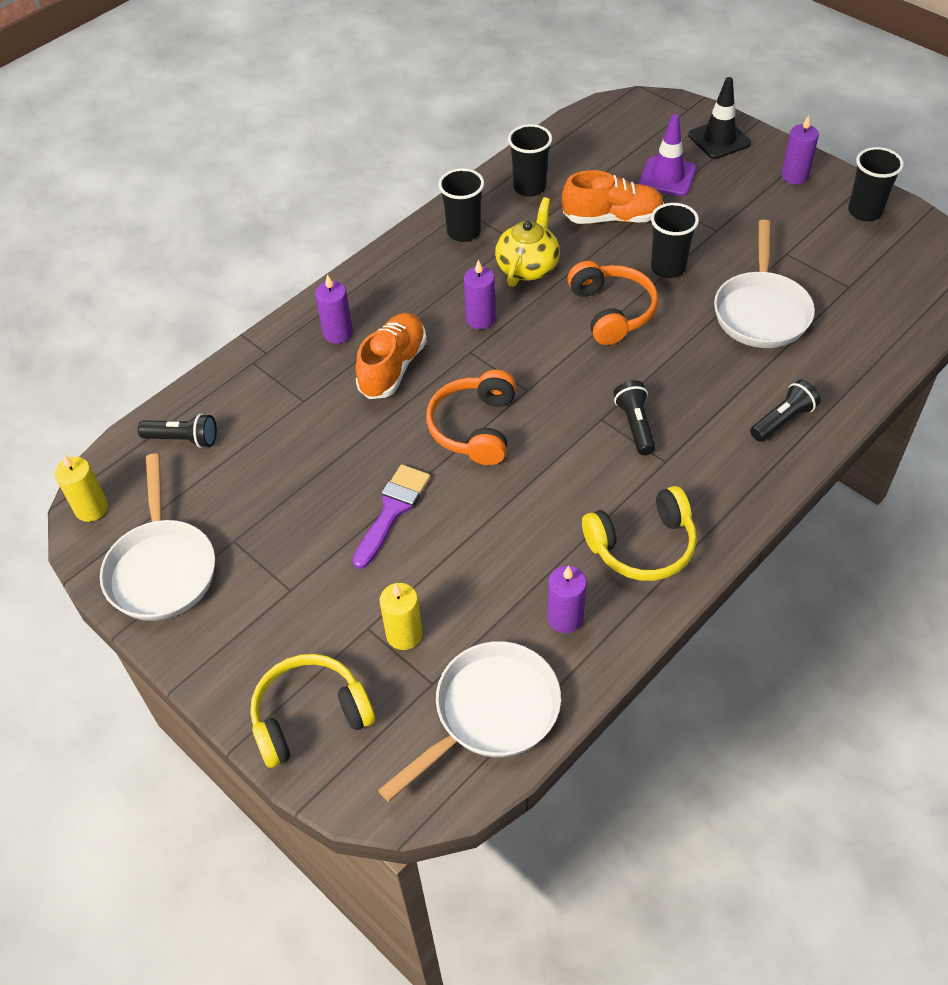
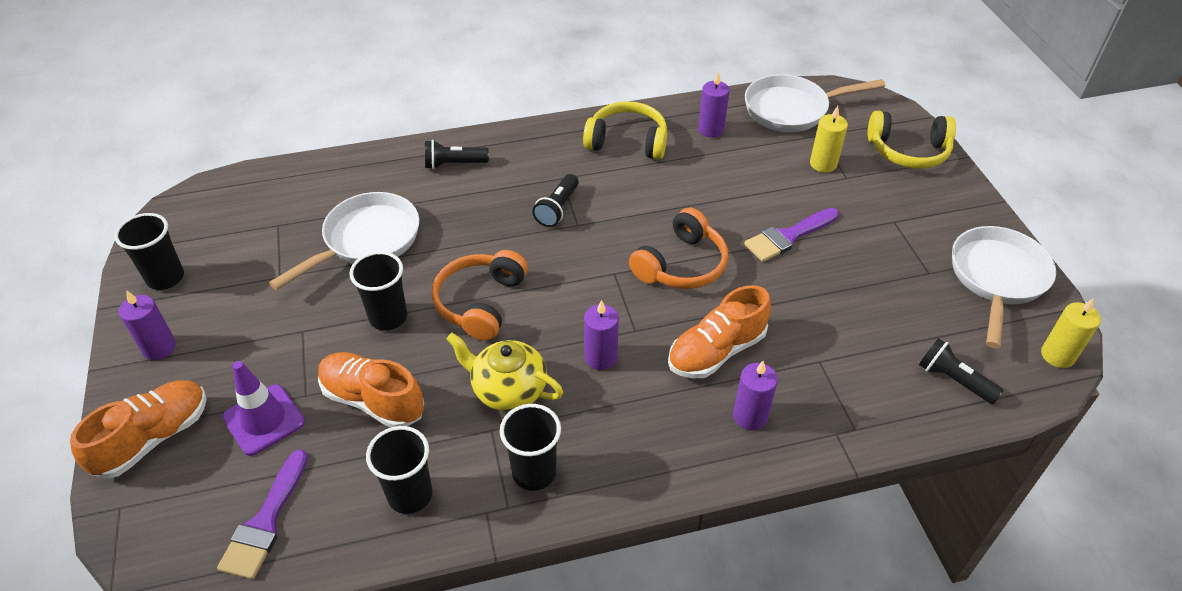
camera: 150 degrees left, 5 degrees down
yellow teapot [495,197,560,287] -> yellow teapot turned 60 degrees clockwise [447,333,563,411]
black traffic cone [688,77,751,159] -> orange shoe [70,380,207,479]
none -> purple brush [217,449,308,580]

